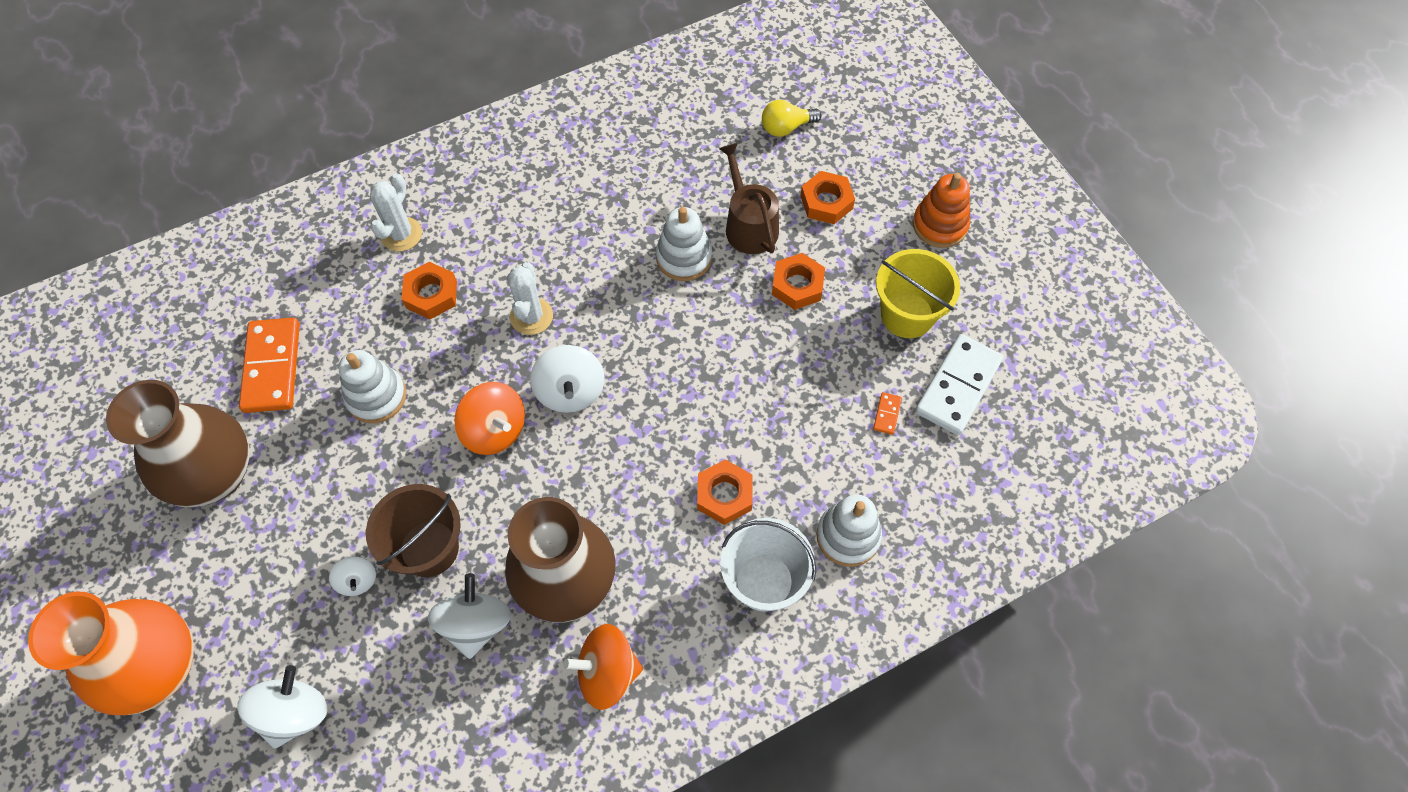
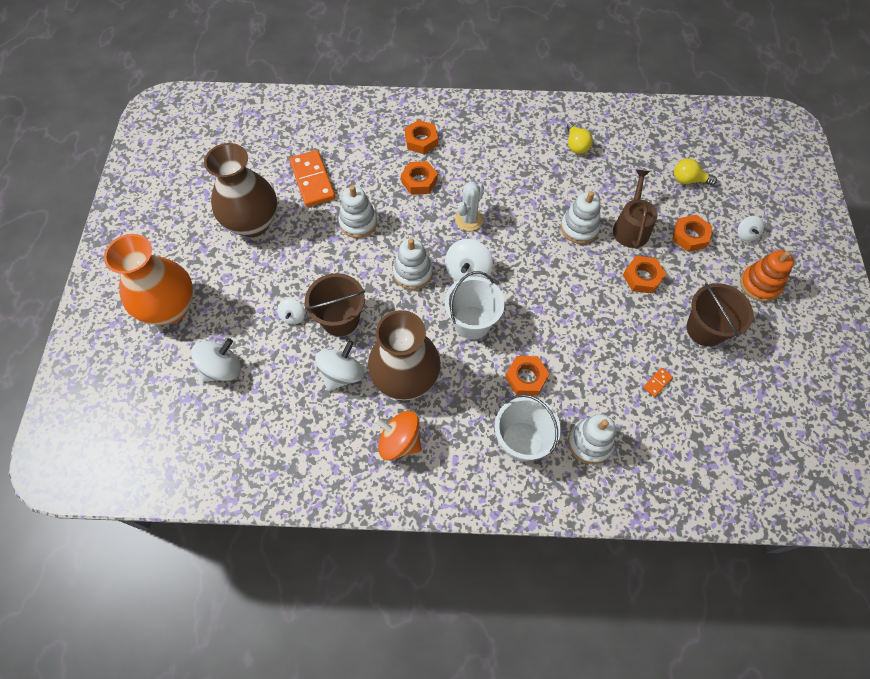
camera: 30 degrees right, 0 degrees up
orange domino [239,318,300,413] -> orange domino turned 45 degrees counterclockwise [289,150,335,207]
white cactus [370,173,422,251] -> orange nut [405,120,438,154]
orange spinning top [454,382,525,455] -> white stacking toy [393,238,433,290]
yellow bucket [876,249,960,338] -> brown bucket [687,283,753,347]
white domino [915,334,1003,435] -> none
none -> white bucket [445,271,505,339]
none -> yellow light bulb [567,122,593,154]
none -> white spinning top [738,216,764,242]

